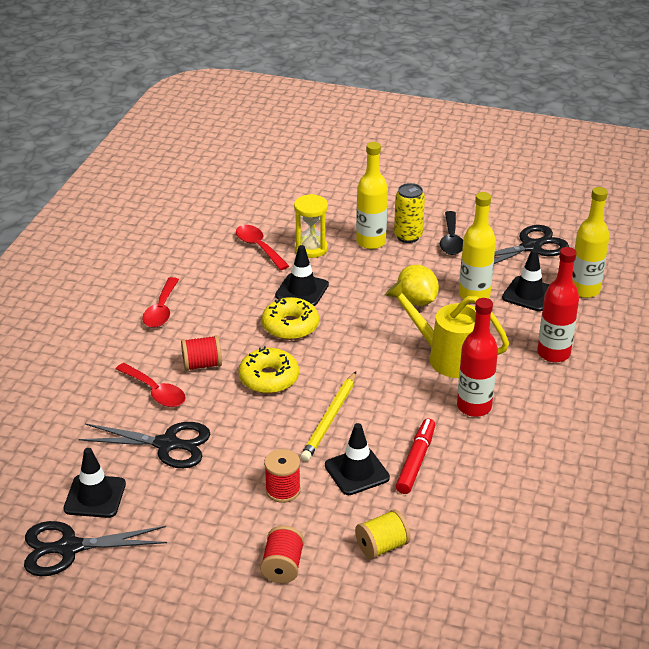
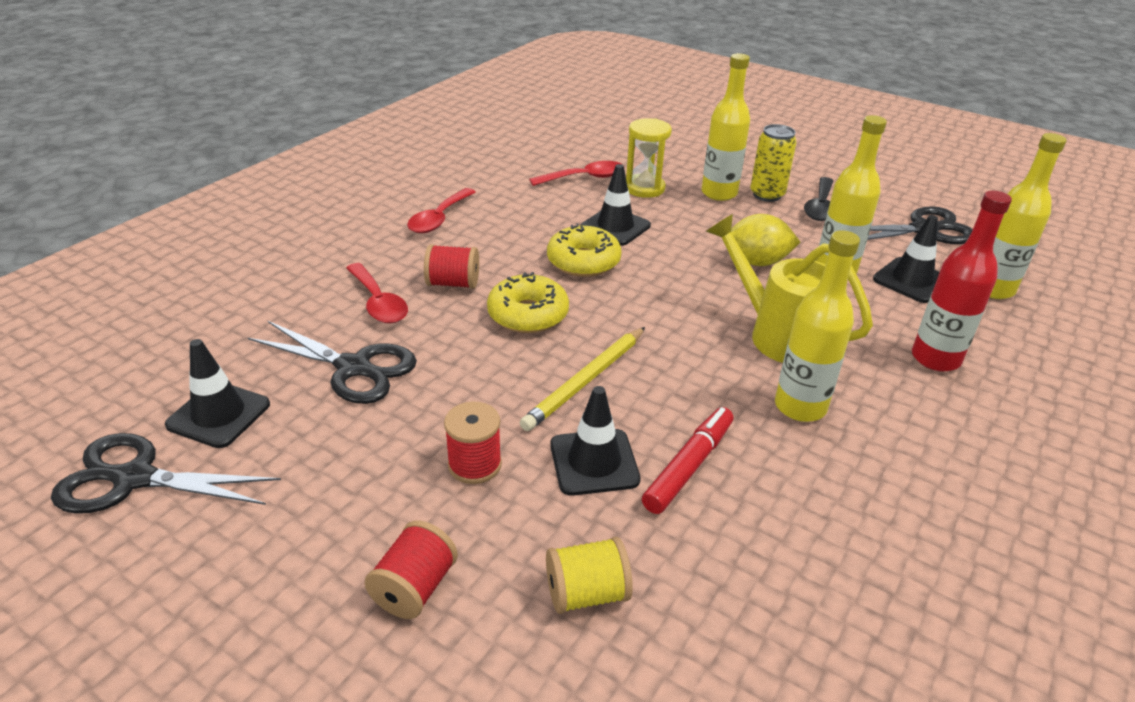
camera: 15 degrees right, 0 degrees up
red spoon [236,225,289,270] -> red spoon turned 90 degrees clockwise [529,161,623,186]
yellow lemon [398,264,439,306] -> yellow lemon turned 75 degrees counterclockwise [731,214,800,266]
red bottle [457,298,498,417] -> yellow bottle [775,230,860,422]

